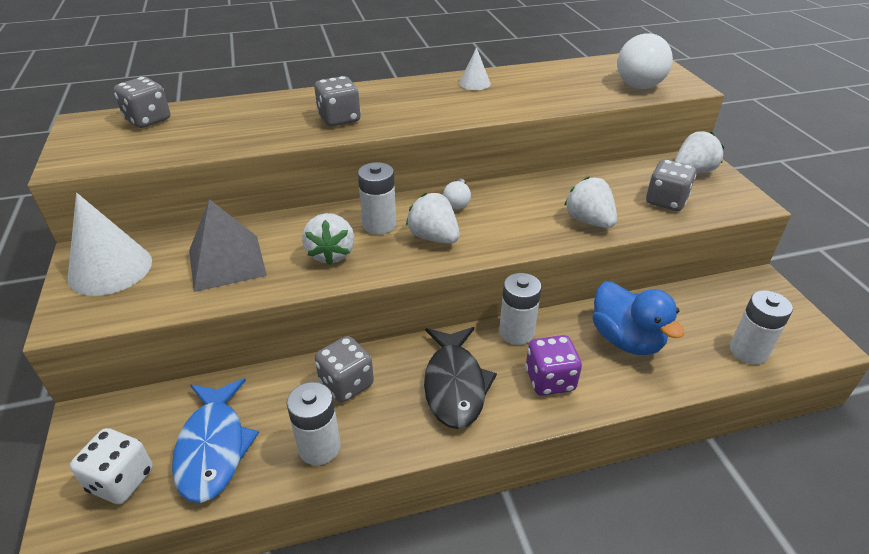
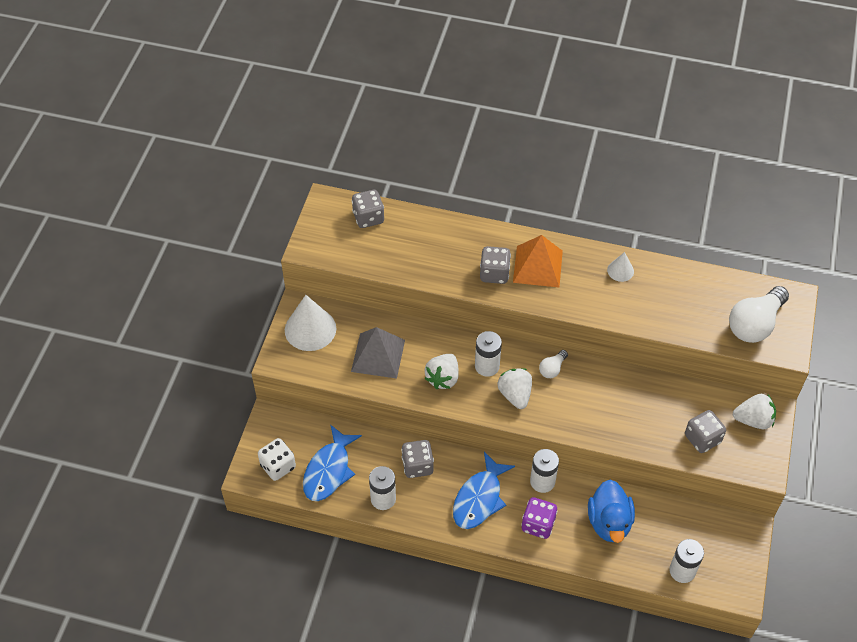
camera: 30 degrees right, 15 degrees up
black fish [424,327,497,429] -> blue fish [453,452,515,529]
white strawberry [564,177,617,228] -> none
none -> orange pyramid [513,235,563,287]

